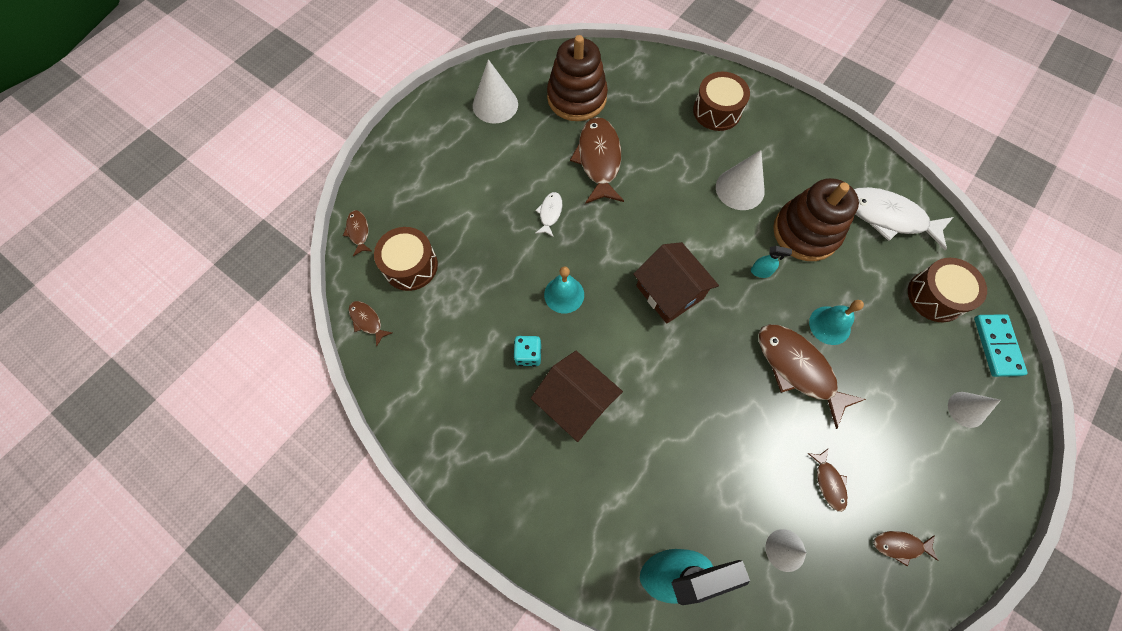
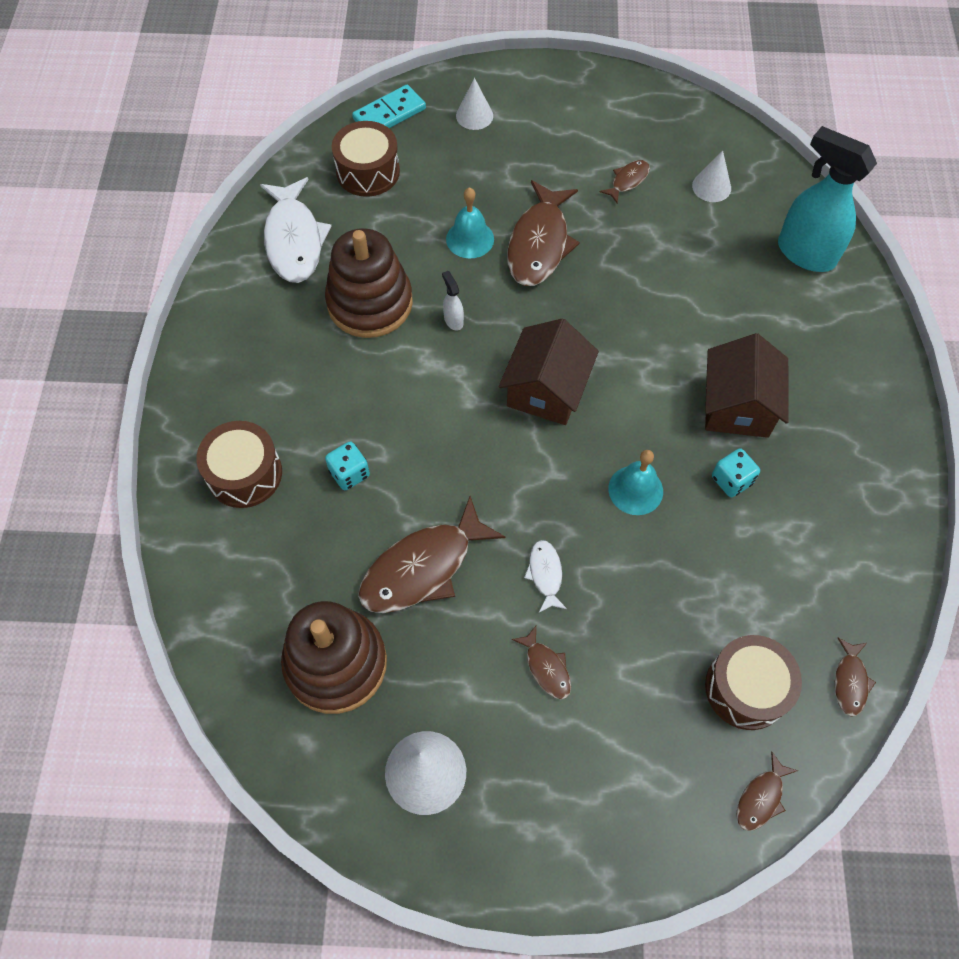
camera: 125 degrees left, 5 degrees down
white fish [535,192,562,237] -> white fish turned 105 degrees clockwise [524,540,567,612]
white cone [716,150,765,210] -> none
turquoise spray bottle [751,246,792,278] -> white spray bottle [442,271,464,331]
brown fish [874,531,938,566] -> brown fish moved to [512,626,571,699]
none -> turquoise dice [325,442,370,490]

